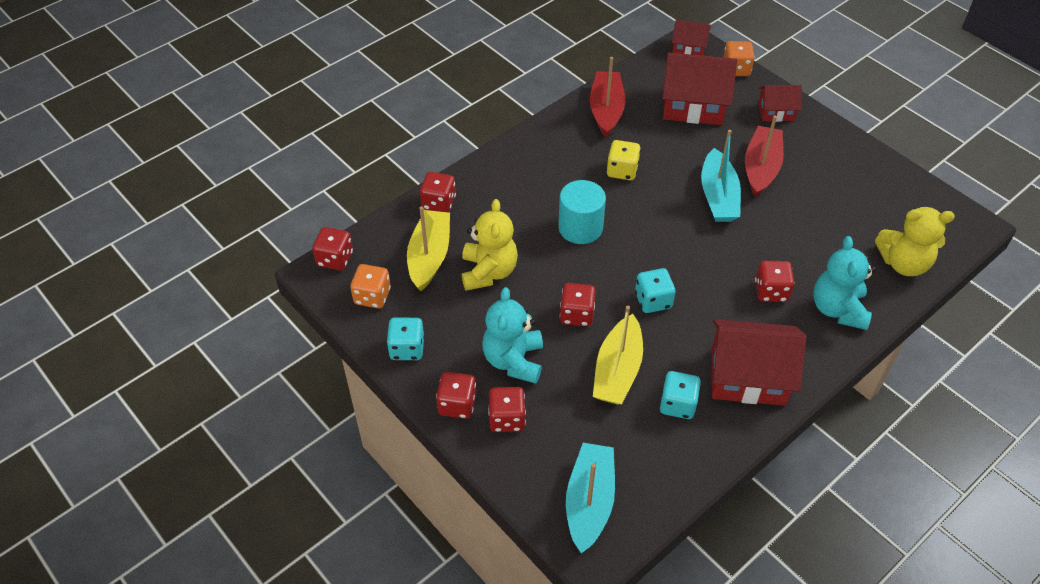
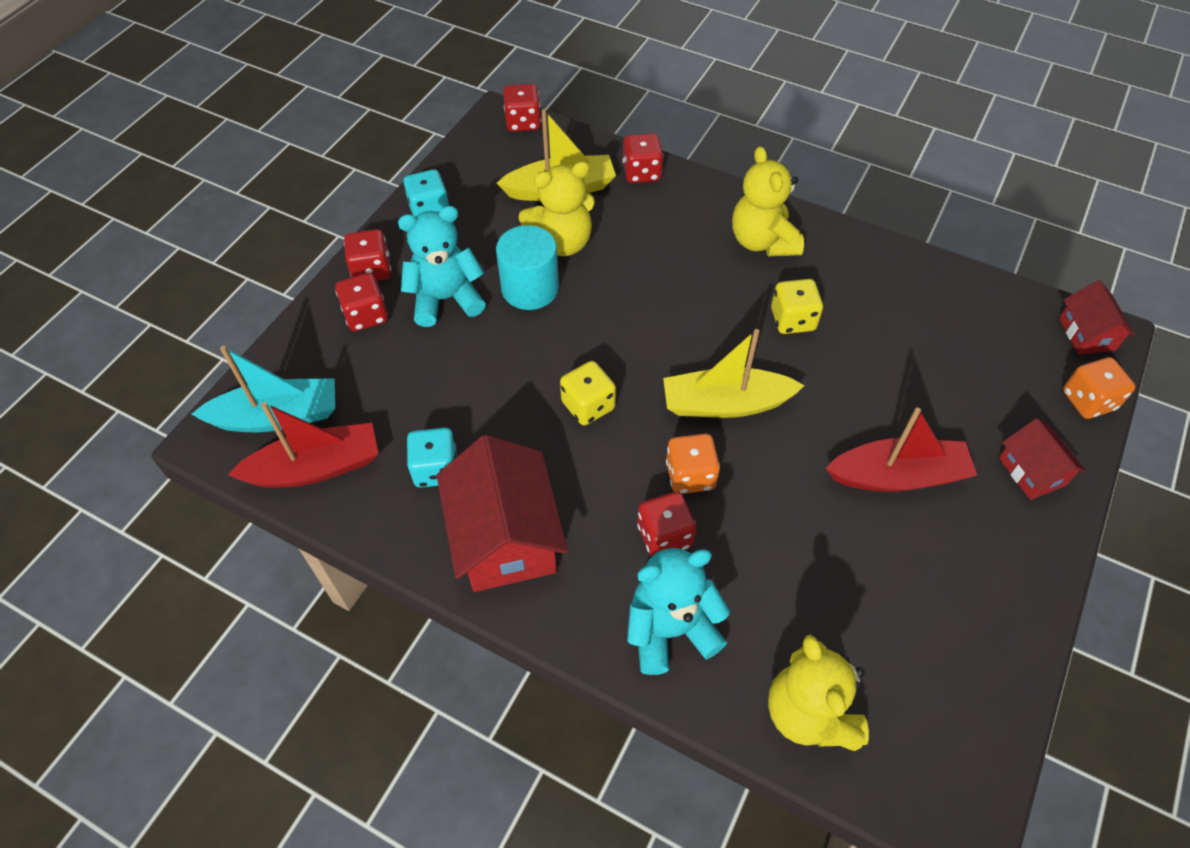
camera: 70 degrees right, 5 degrees up
orange dice [350,264,391,308] -> orange dice moved to [666,434,720,494]
turquoise cylinder [558,180,606,244] -> turquoise cylinder moved to [496,225,559,310]
red dice [560,283,596,327] -> none
red boat [590,57,625,137] -> red boat moved to [228,402,379,488]
yellow boat [593,306,643,404] -> yellow boat moved to [663,329,804,418]
turquoise dice [635,268,676,313] -> yellow dice [560,361,616,426]
red house [662,53,737,125] -> none
turquoise boat [701,130,741,222] -> none
none -> yellow teddy bear [732,146,804,256]

